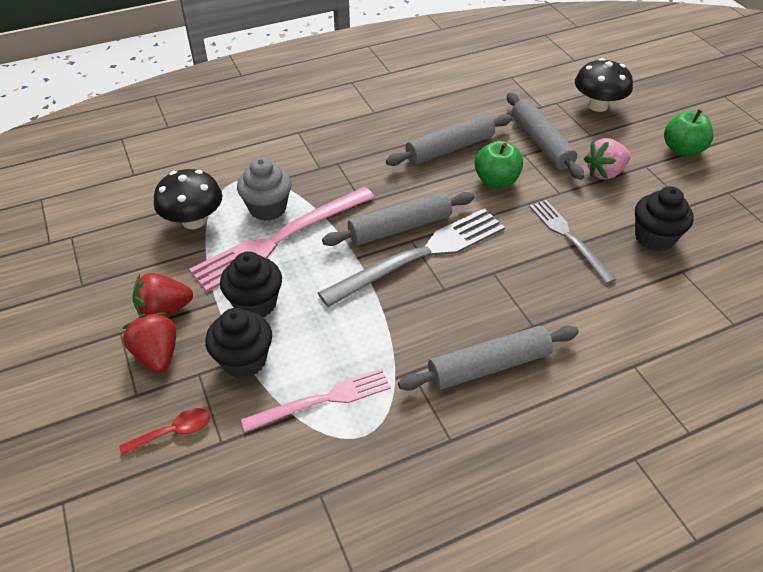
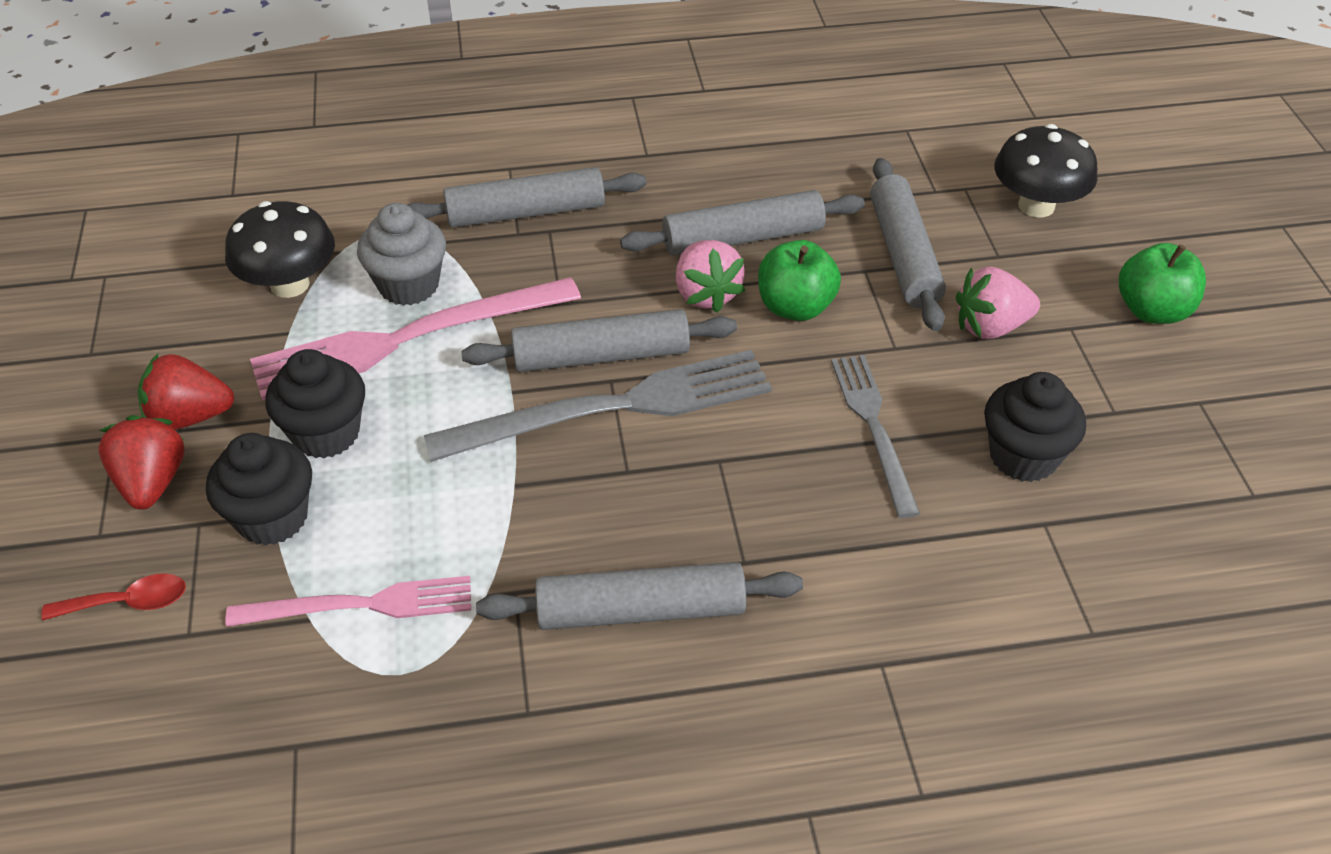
camera: 15 degrees right, 0 degrees up
none -> grey rolling pin [408,167,646,228]
none -> pink strawberry [676,240,746,313]

